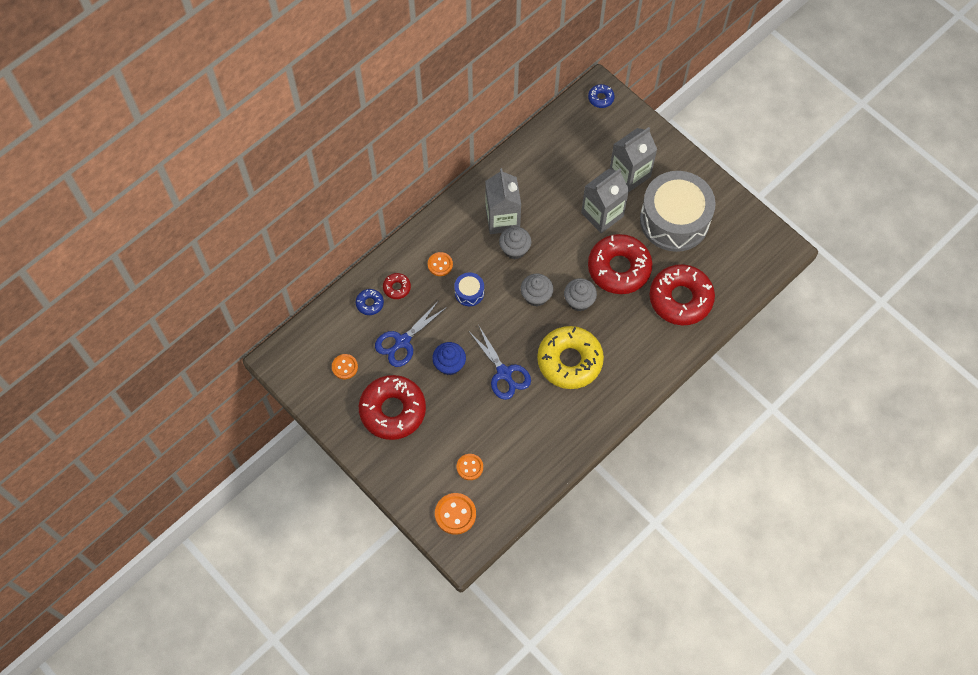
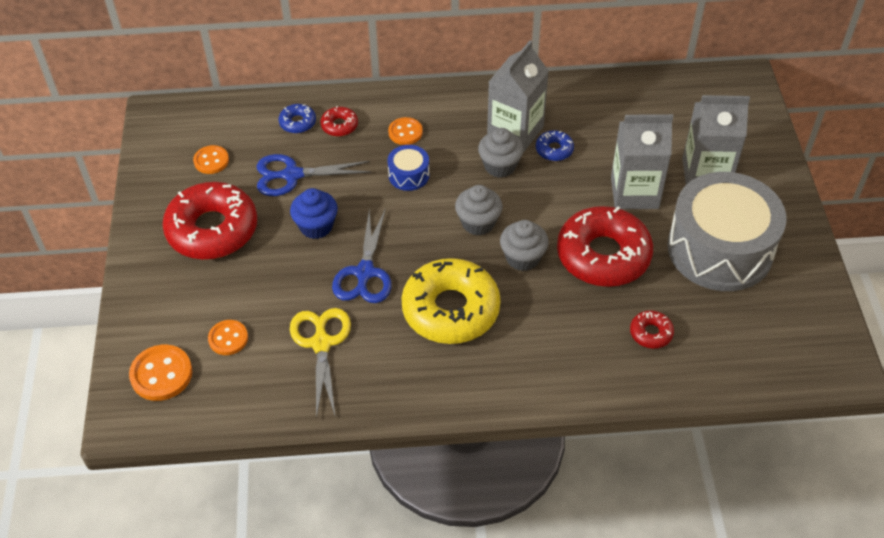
camera: 40 degrees right, 15 degrees down
blue donut [588,84,615,108] -> blue donut moved to [536,130,574,161]
red donut [649,264,715,325] -> red donut [630,310,674,349], size x0.43
none -> yellow scissors [290,308,351,418]

